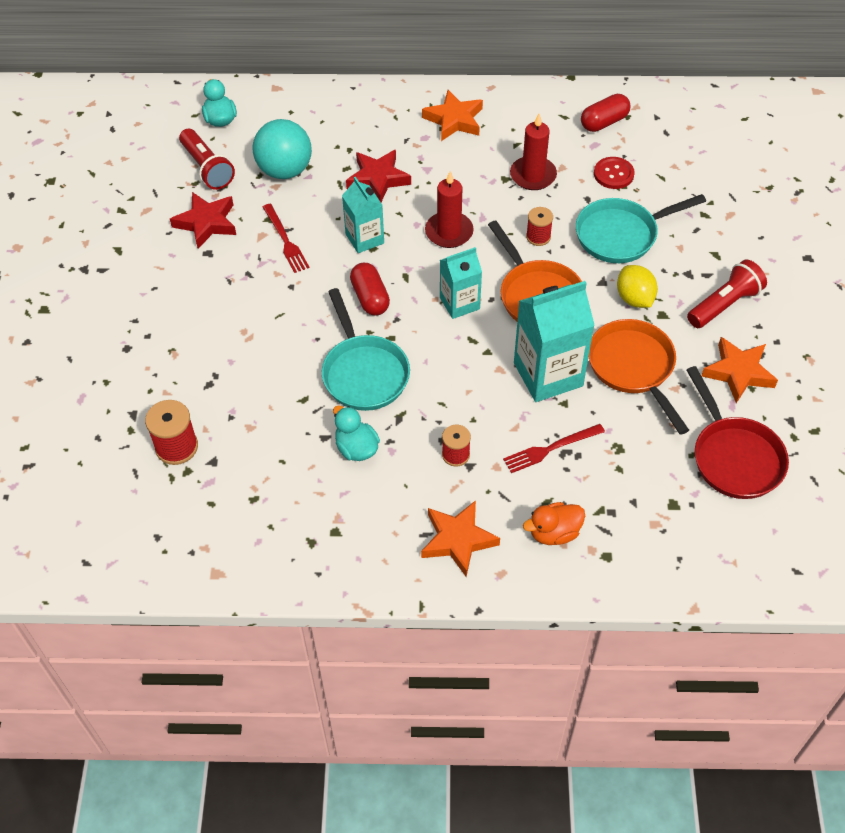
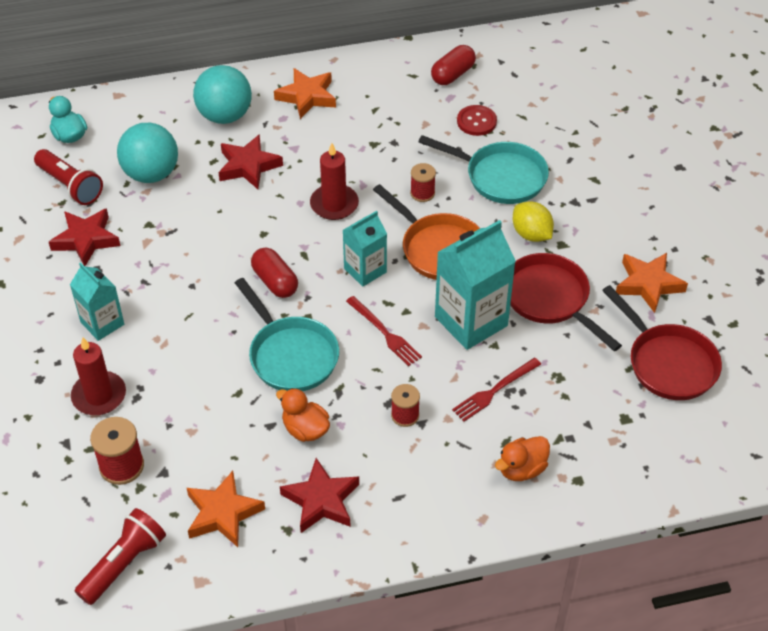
camera: 15 degrees left, 5 degrees down
red fork [263,204,309,273] -> red fork moved to [346,296,422,366]
turquoise duck [333,405,380,461] -> orange duck [276,388,330,442]
turquoise carton [342,177,384,253] -> turquoise carton moved to [70,262,124,341]
orange star [421,500,500,577] -> orange star moved to [187,471,265,547]
red candle [510,114,557,190] -> red candle moved to [71,337,126,415]
turquoise pan [576,194,706,263] -> turquoise pan turned 120 degrees counterclockwise [418,135,549,204]
orange pan [589,319,689,435] -> red pan [510,253,622,351]
red flashlight [687,259,767,328] -> red flashlight moved to [75,508,166,605]
none -> turquoise ball [193,65,252,124]
none -> red star [280,458,359,533]

